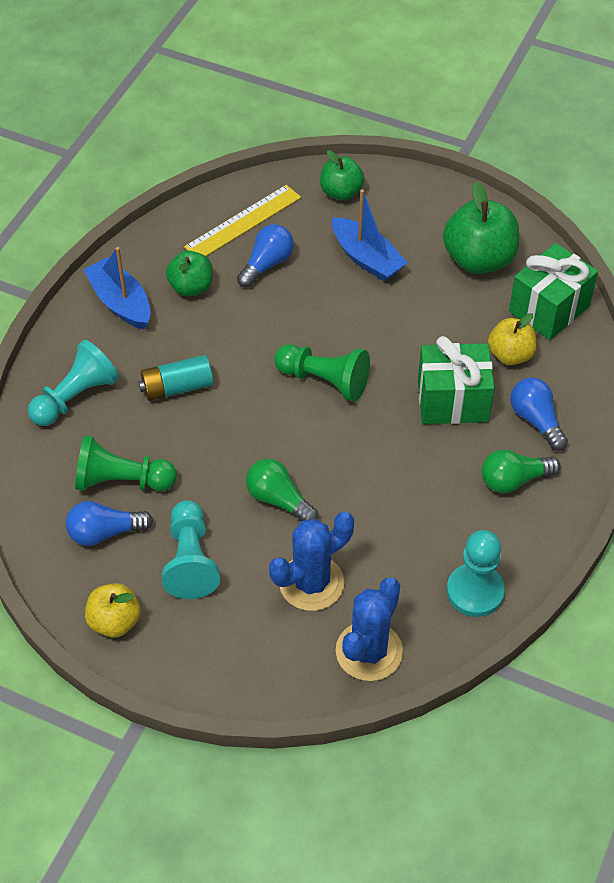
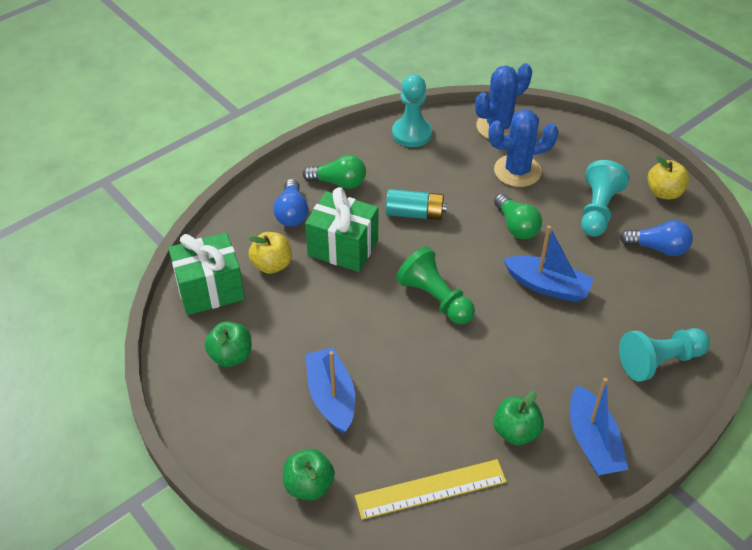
camera: 155 degrees left, 5 degrees down
green pawn [75,435,177,491] -> none
turquoise battery [138,355,213,401] -> turquoise battery moved to [386,189,447,220]
blue light bulb [237,224,294,288] -> none
green apple [443,181,519,274] -> green apple [205,322,252,367], size x0.61
none -> blue boat [503,225,594,302]

